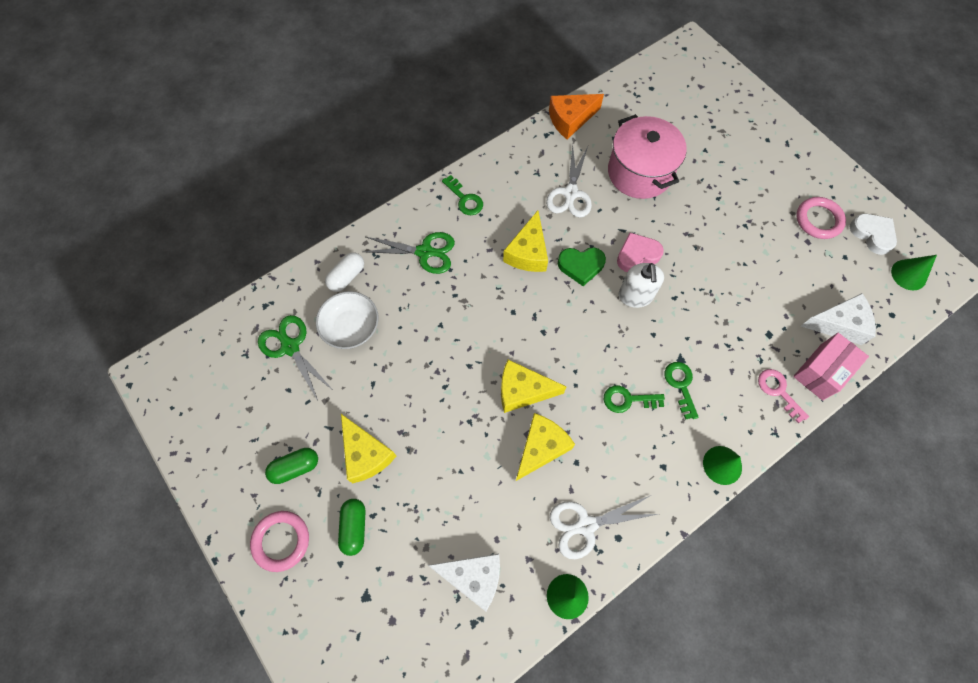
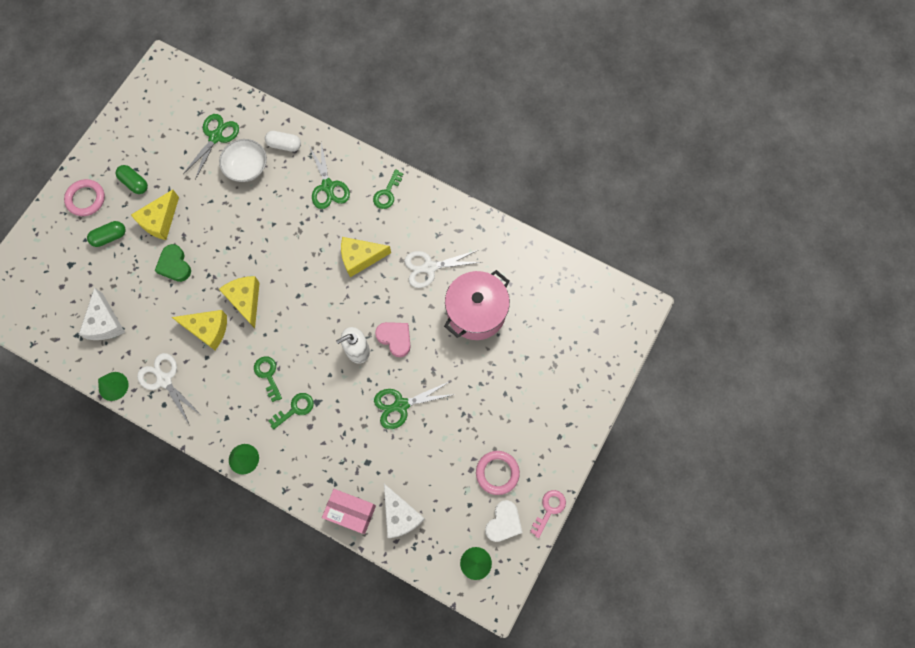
camera: 65 degrees right, 5 degrees up
orange cheese [549,94,604,139] -> none
green heart [558,247,606,286] -> green heart moved to [155,244,191,282]
pink key [758,369,809,423] -> pink key moved to [530,490,566,538]
none -> green scissors [374,381,456,429]

